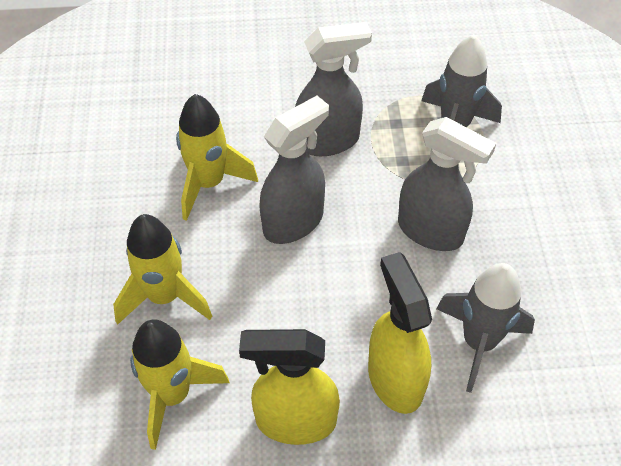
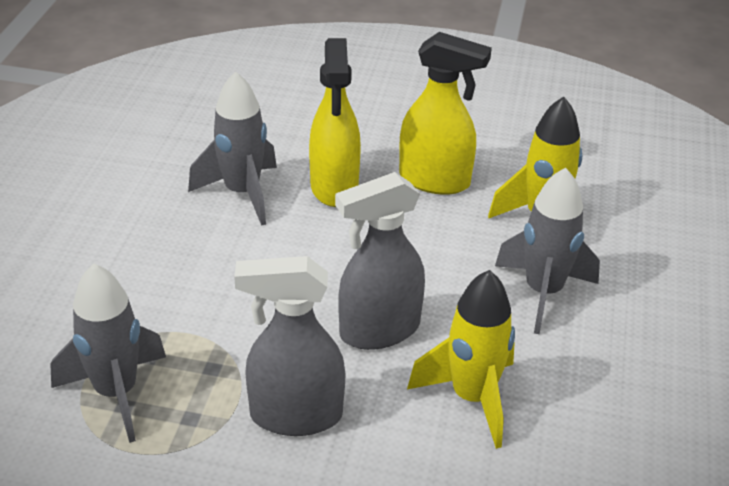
camera: 165 degrees left, 15 degrees down
yellow rocket [113,214,212,325] -> grey rocket [495,168,600,334]
grey spray bottle [398,117,496,251] -> none

